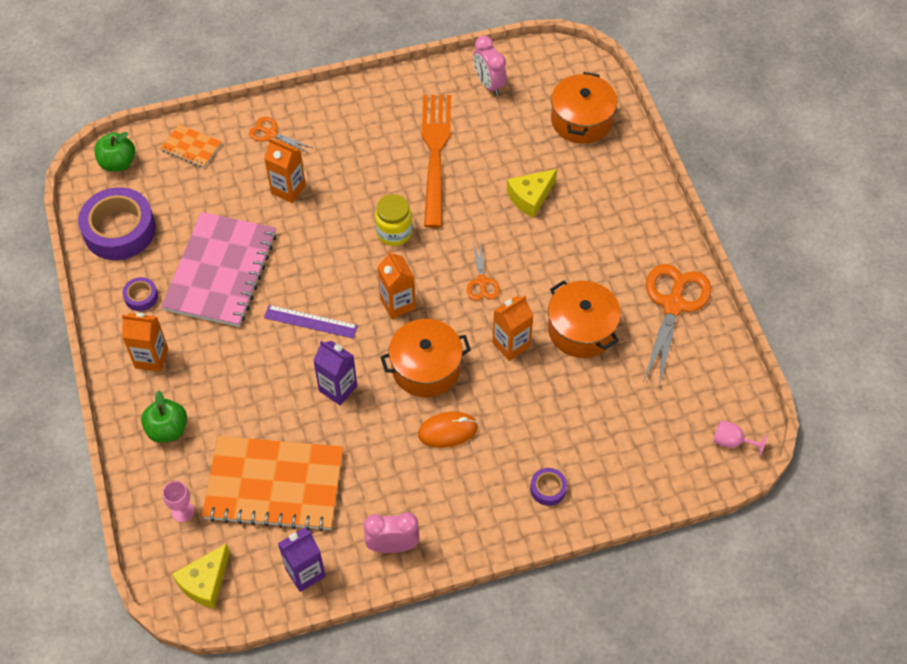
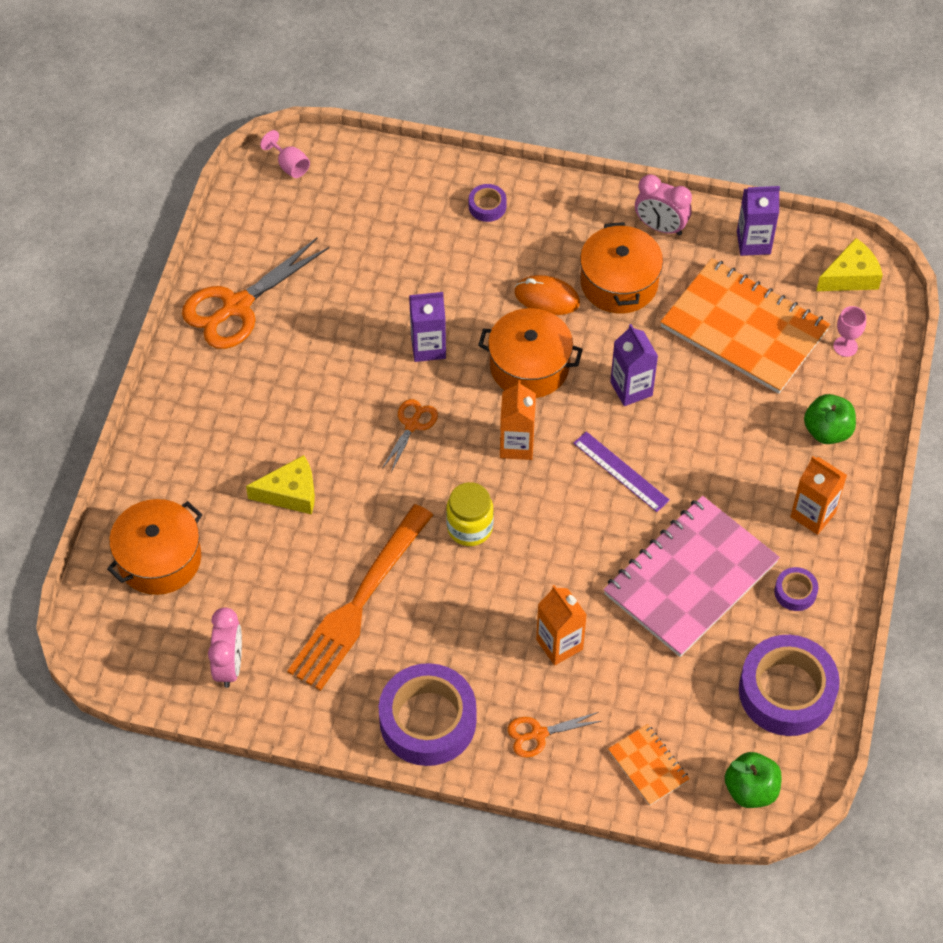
camera: 150 degrees left, 0 degrees up
orange scissors [249,117,312,153] -> orange scissors turned 105 degrees clockwise [507,712,601,758]
orange carton [492,295,534,361] -> purple carton [409,292,446,362]
orange pot [548,280,621,358] -> orange pot moved to [580,222,663,314]
none -> purple tape [379,663,476,766]

